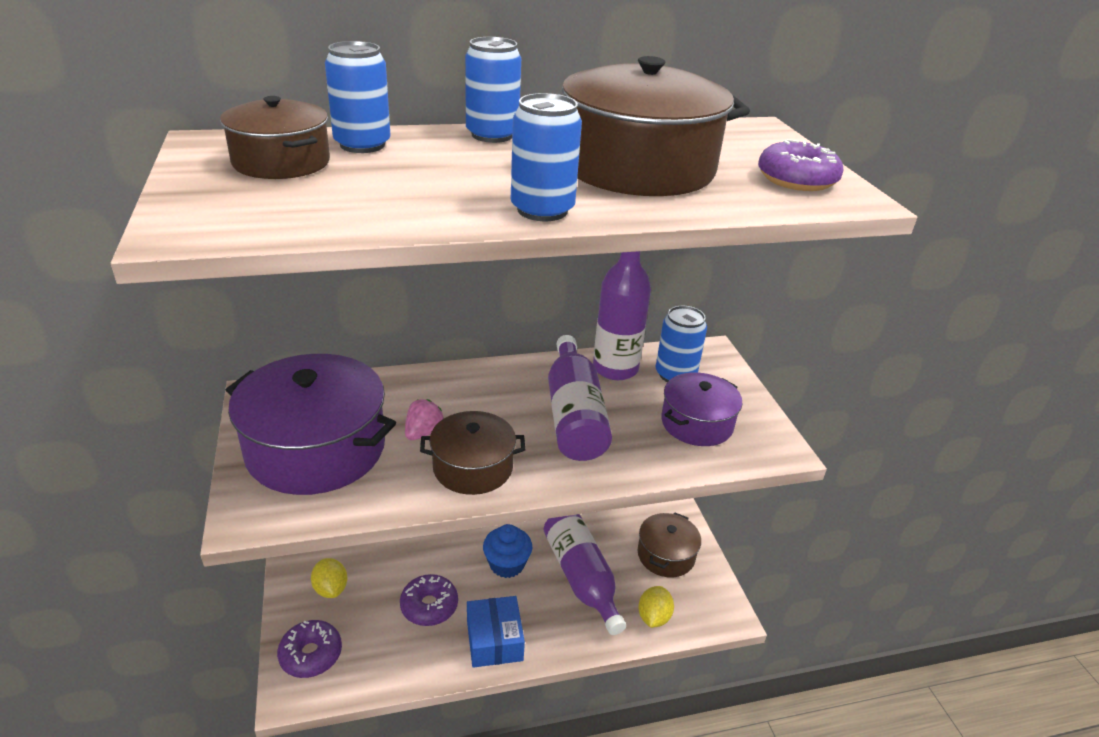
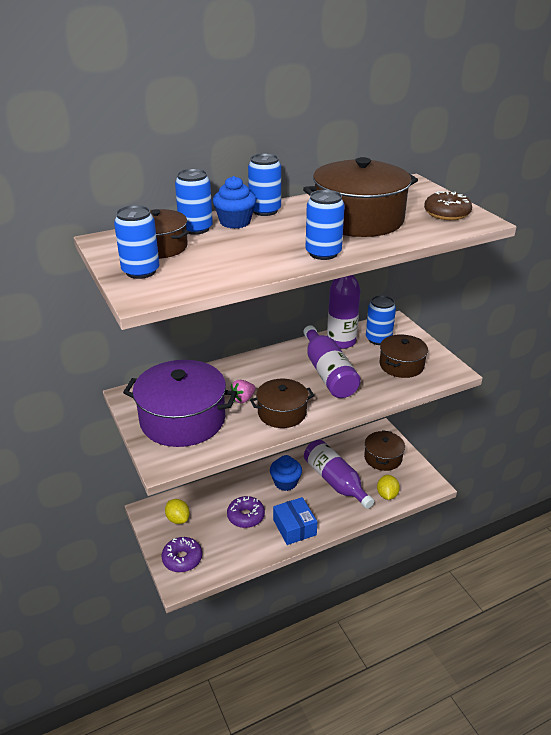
camera: 10 degrees left, 0 degrees up
pink strawberry [405,399,444,440] -> pink strawberry turned 150 degrees counterclockwise [230,380,256,403]
purple pot [661,372,742,446] -> brown pot [380,334,428,378]
purple donut [758,139,844,191] -> brown donut [424,191,472,220]
none -> blue can [114,205,160,279]
none -> blue cupcake [213,176,256,229]

